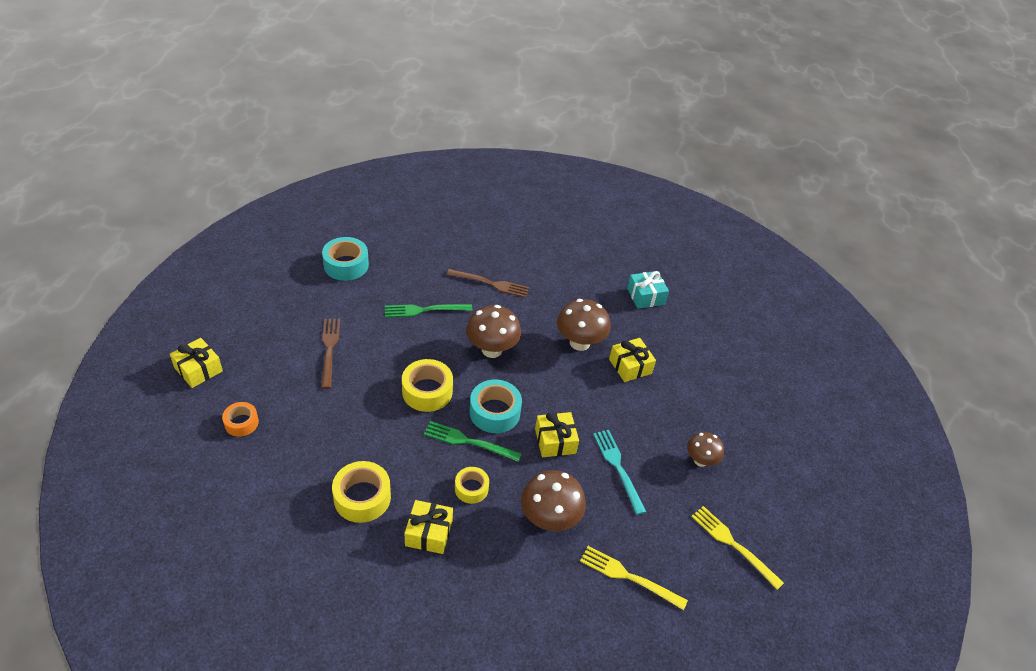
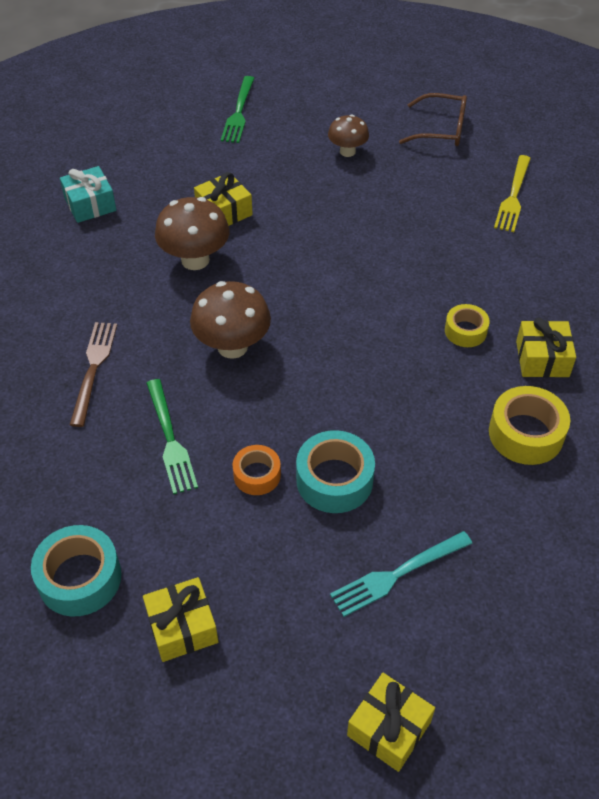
camera: 95 degrees left, 5 degrees up
orange tape [222,402,259,437] -> orange tape moved to [233,445,281,495]
brown fork [321,319,340,389] -> none
yellow tape [402,359,453,412] -> none
green fork [424,421,522,462] -> green fork moved to [221,76,254,143]
turquoise tape [470,380,522,433] -> turquoise tape moved to [296,430,375,513]
brown mushroom [521,470,586,531] -> none
yellow gift [535,412,579,457] -> yellow gift moved to [143,577,218,662]
turquoise fork [593,430,646,515] -> turquoise fork moved to [330,531,473,617]
yellow fork [691,506,784,590] -> brown glasses [399,93,467,146]

